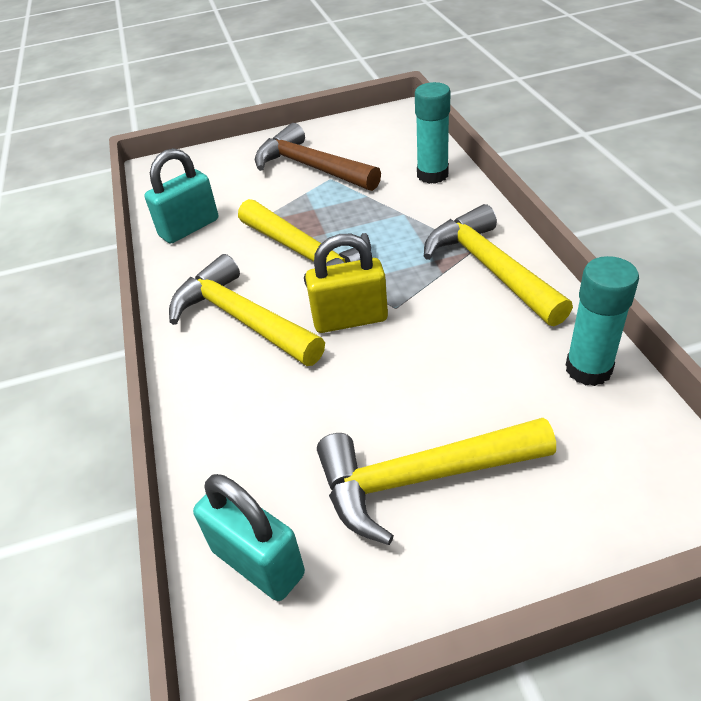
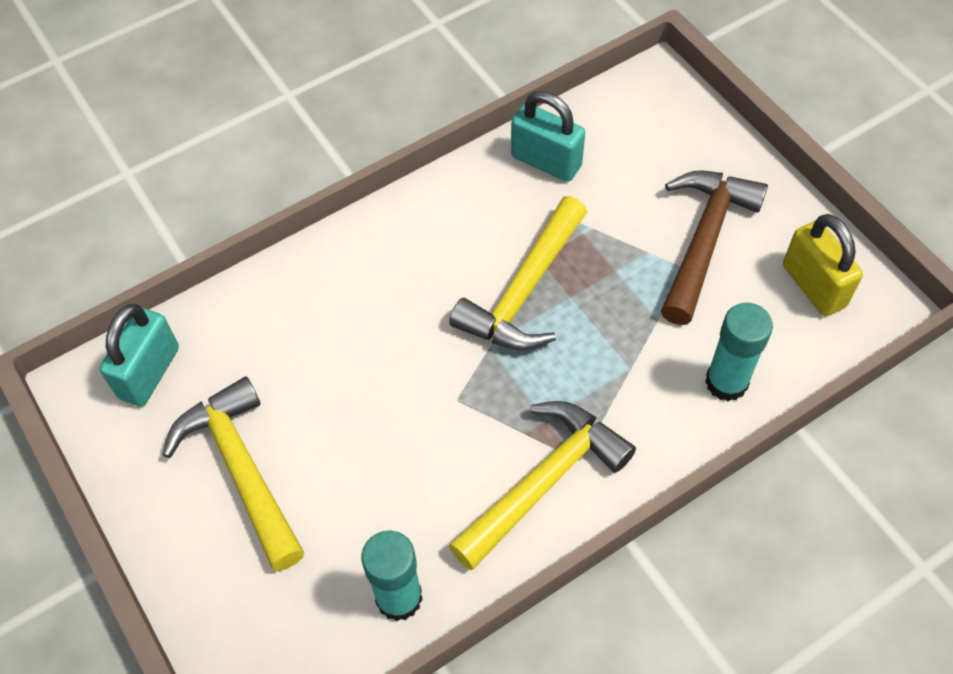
camera: 70 degrees right, 15 degrees up
yellow hammer [169,254,325,366] -> none
yellow padlock [305,234,388,333] -> yellow padlock moved to [783,214,863,316]

